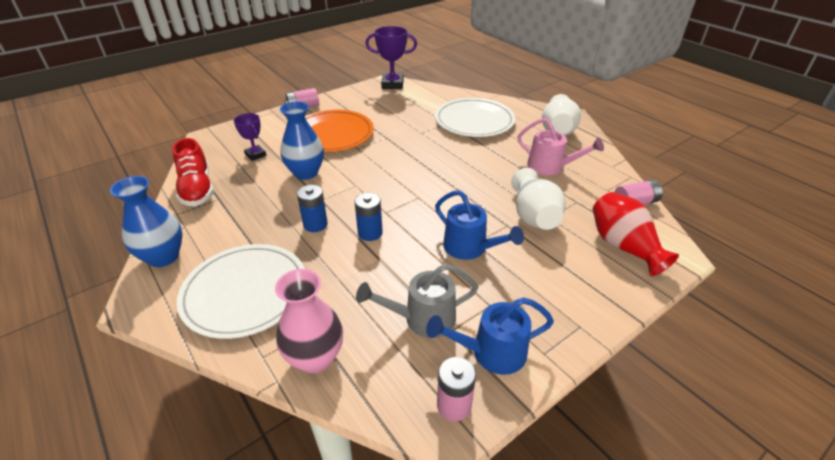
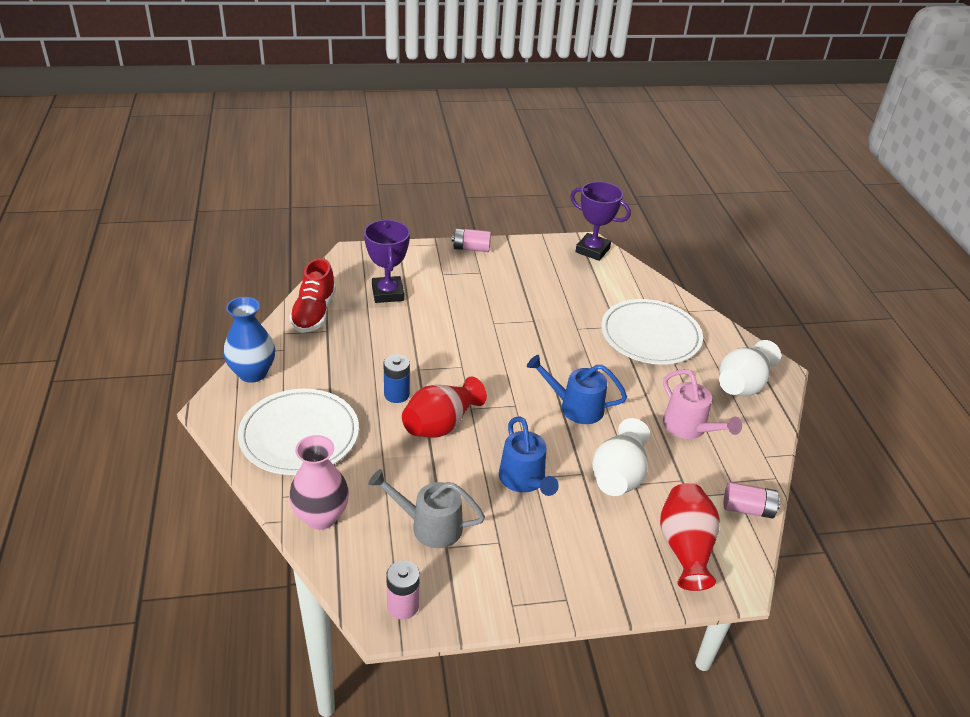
camera: 25 degrees right, 0 degrees up
purple trophy [233,113,266,161] -> purple trophy [364,220,410,303], size x1.64
blue vase [280,101,324,180] -> none
orange plate [305,110,374,152] -> none
blue battery [355,193,383,241] -> red vase [402,377,487,438]
blue watering can [426,297,554,375] -> blue watering can moved to [527,355,627,424]

